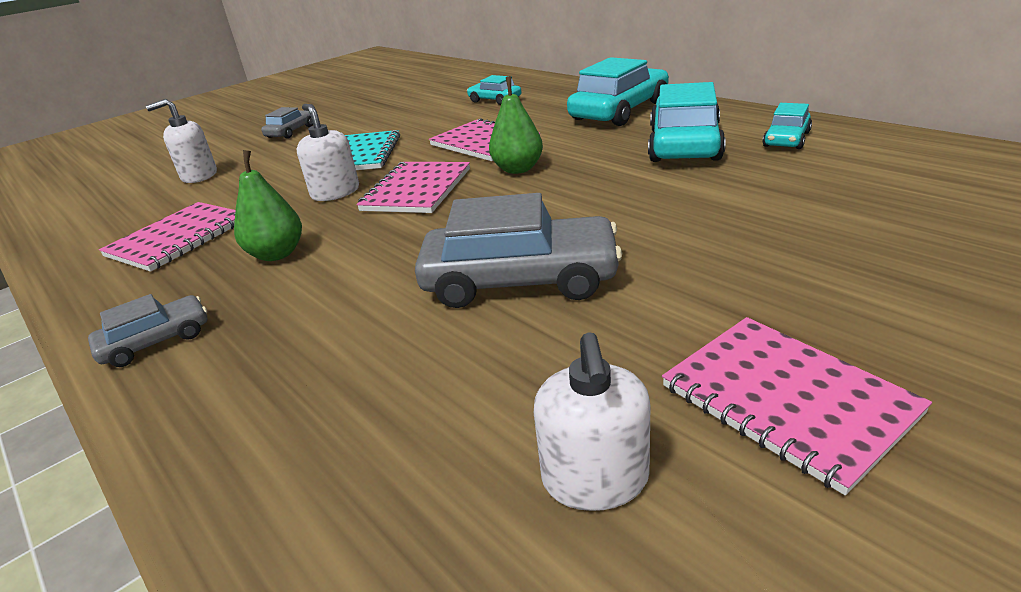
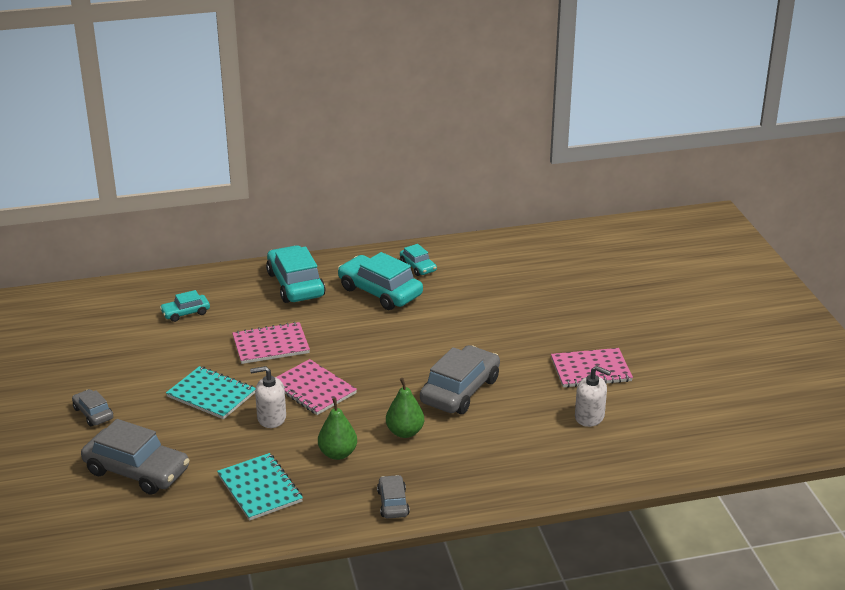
camera: 65 degrees left, 0 degrees up
pink notebook [99,202,236,272] -> turquoise notebook [217,453,303,521]
white soap dispenser [146,99,217,183] -> grey car [81,419,190,495]
green pear [489,76,543,174] -> green pear moved to [386,378,424,438]

